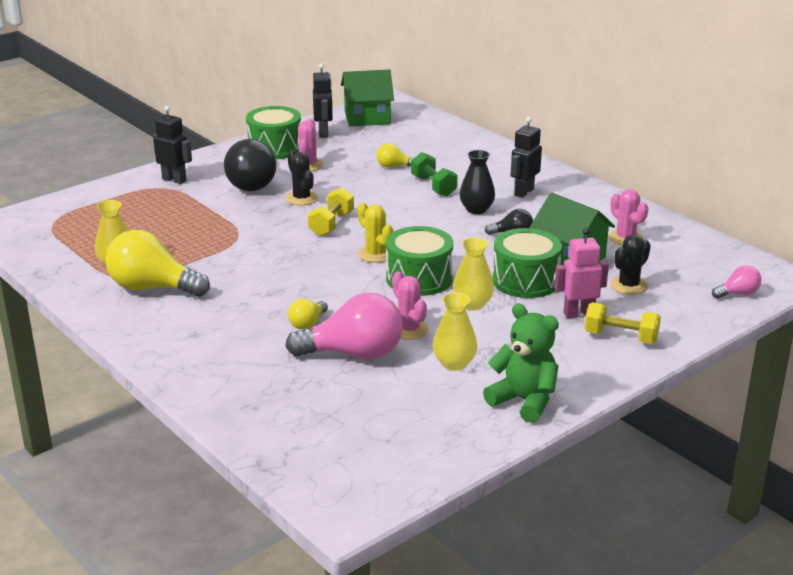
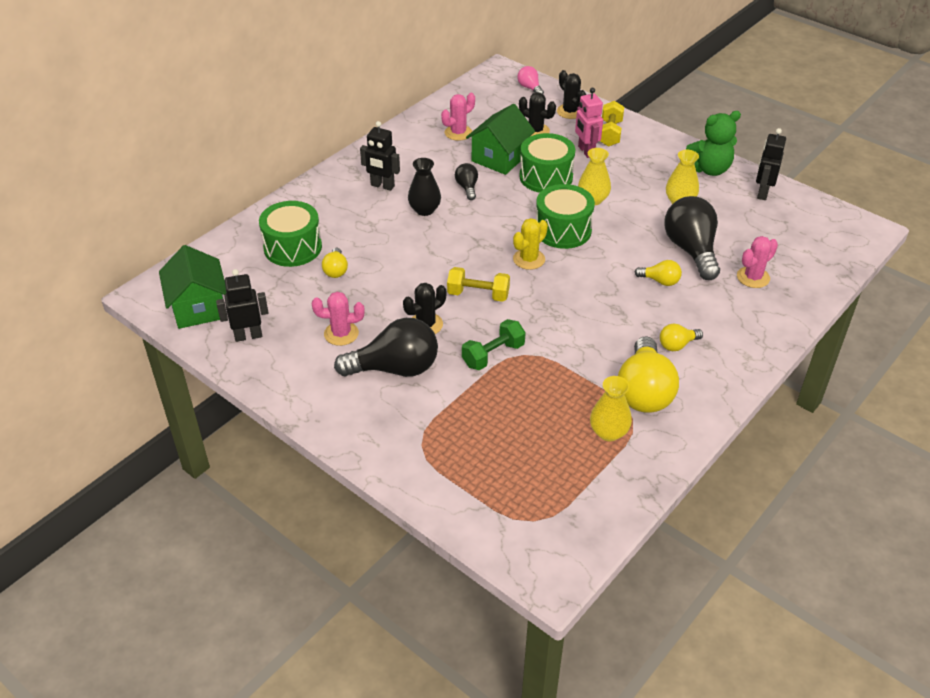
camera: 100 degrees left, 15 degrees up
black robot [153,106,192,184] -> black robot moved to [756,128,786,200]
green drum [246,106,301,159] -> green drum moved to [259,201,322,267]
pink light bulb [285,293,403,359] -> black light bulb [664,196,720,280]
pink cactus [392,271,429,340] -> pink cactus moved to [737,236,778,288]
green dumbbell [411,152,458,197] -> green dumbbell moved to [462,319,526,370]
green teddy bear [483,304,559,423] -> green teddy bear turned 135 degrees counterclockwise [686,111,741,176]
none -> black cactus [557,70,586,119]
none -> yellow light bulb [660,324,703,351]

